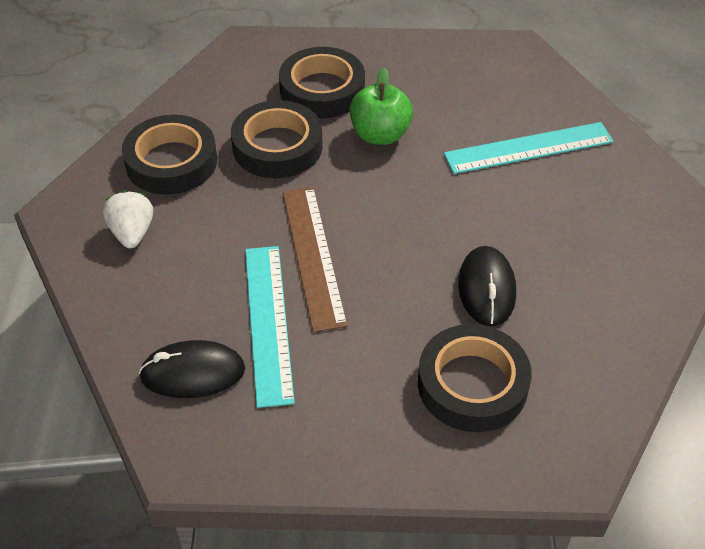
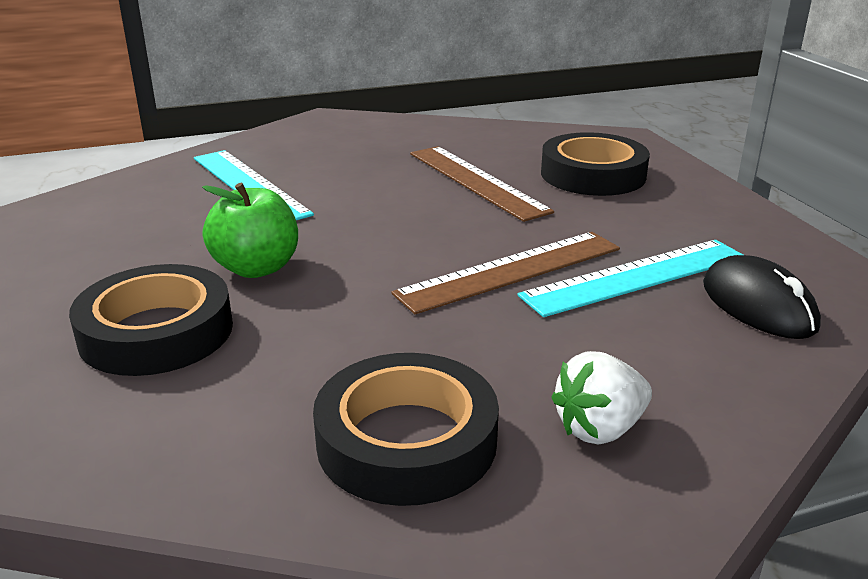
camera: 110 degrees left, 20 degrees down
black tape [231,100,323,178] -> none
black mouse [458,246,516,327] -> brown ruler [410,146,554,222]

